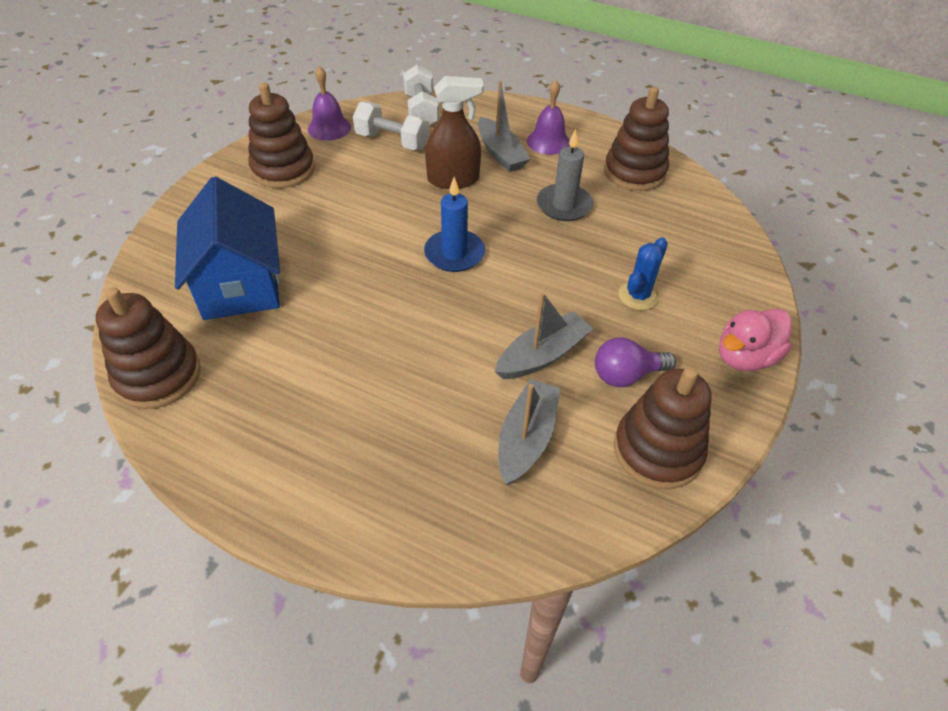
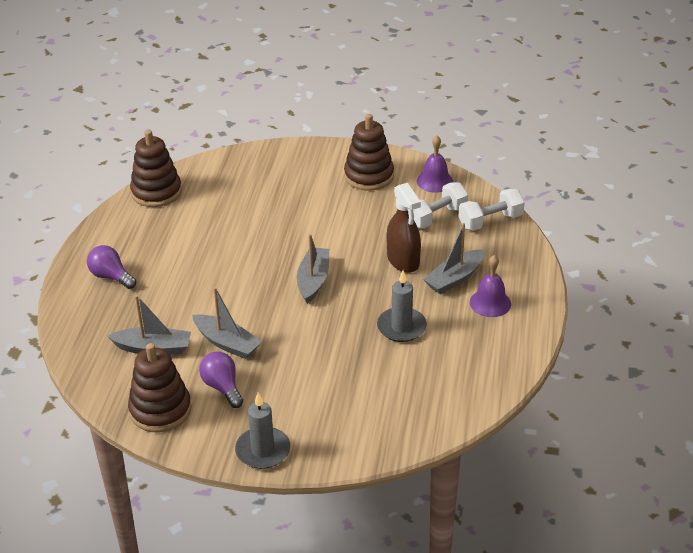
camera: 75 degrees right, 10 degrees down
blue house [175,176,280,320] -> none
white dumbbell [353,102,429,150] -> white dumbbell turned 45 degrees clockwise [413,183,468,228]
blue candle [424,177,485,272] -> grey boat [297,234,329,304]
brown stacking toy [604,87,669,191] -> none
blue cactus [618,237,668,310] -> none
pink duck [719,308,792,371] -> grey candle [235,392,290,469]
none -> purple light bulb [87,245,136,289]

